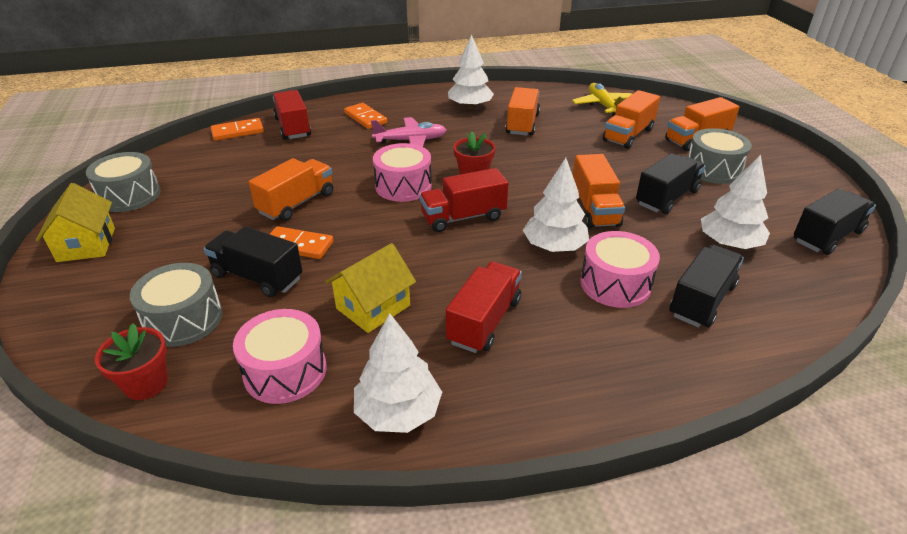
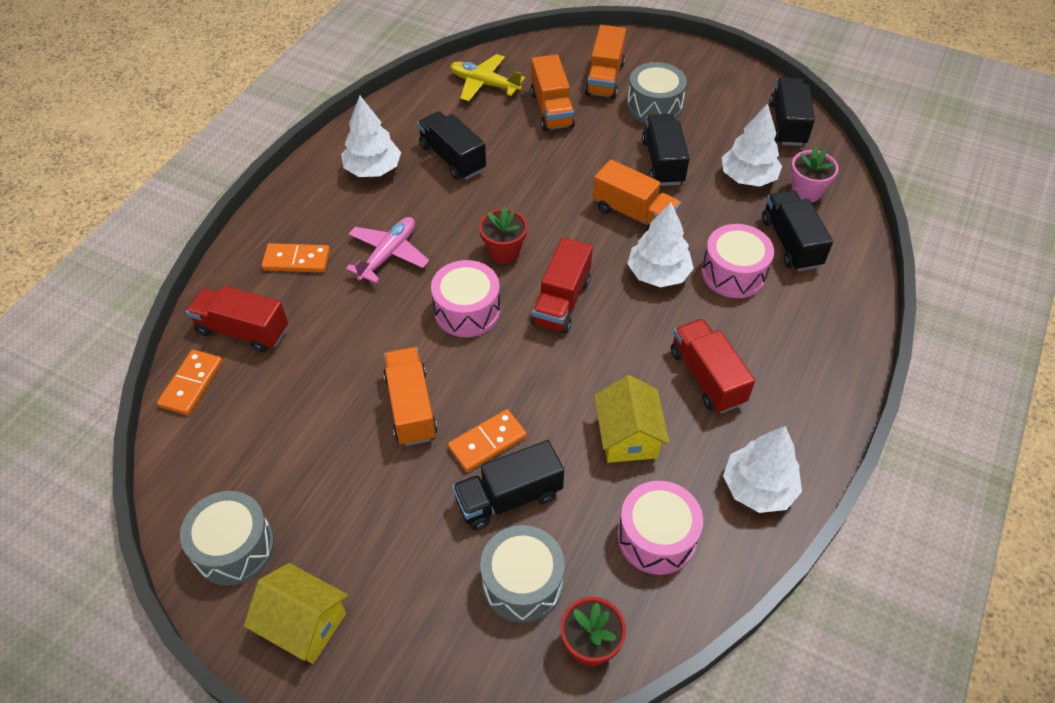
camera: 50 degrees left, 15 degrees up
orange truck [505,87,540,136] -> black truck [417,111,486,180]
none -> pink flower pot [791,146,839,202]

